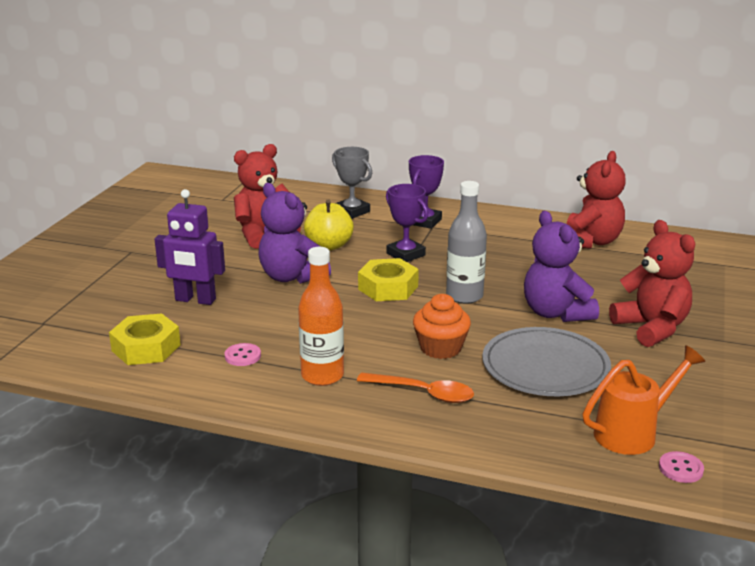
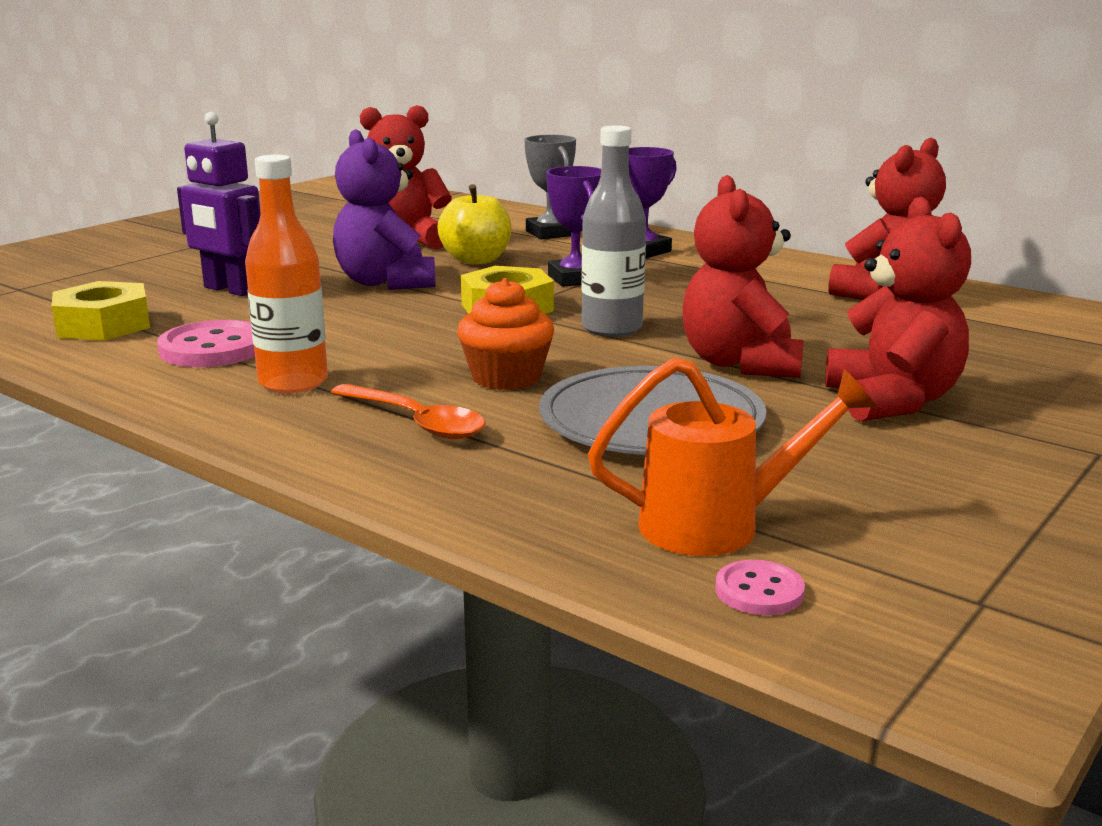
camera: 20 degrees right, 5 degrees down
pink button [225,343,261,366] -> pink button [157,320,255,367], size x1.89
purple teddy bear [524,211,599,322] -> red teddy bear [682,175,804,378]

